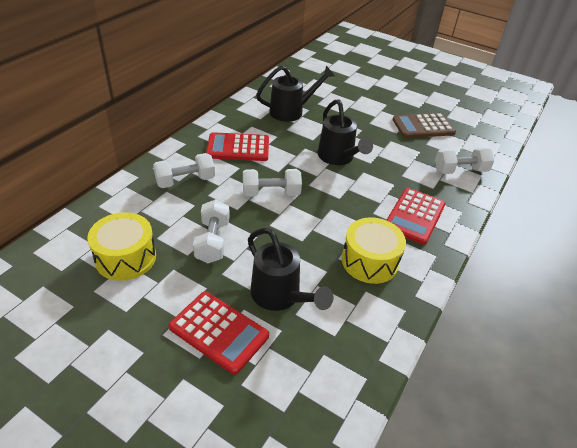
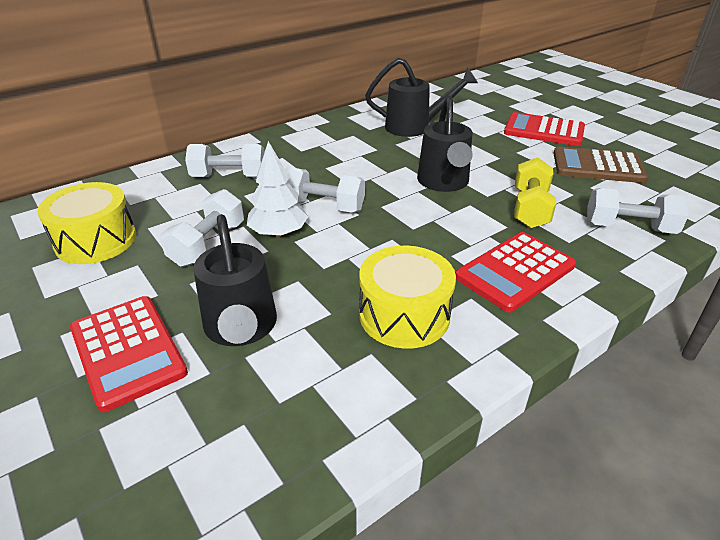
camera: 25 degrees right, 5 degrees down
red calculator [206,132,269,161] -> red calculator moved to [504,112,585,146]
none -> white tree [247,141,308,237]
none -> yellow dumbbell [514,157,556,228]

